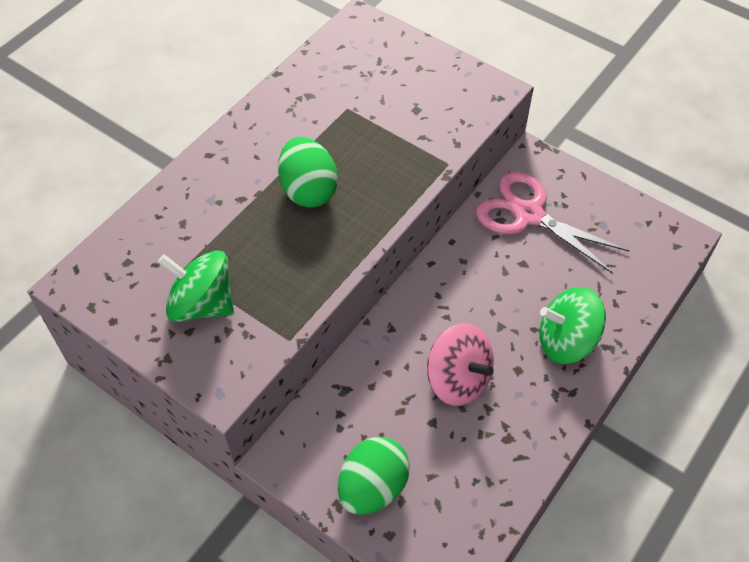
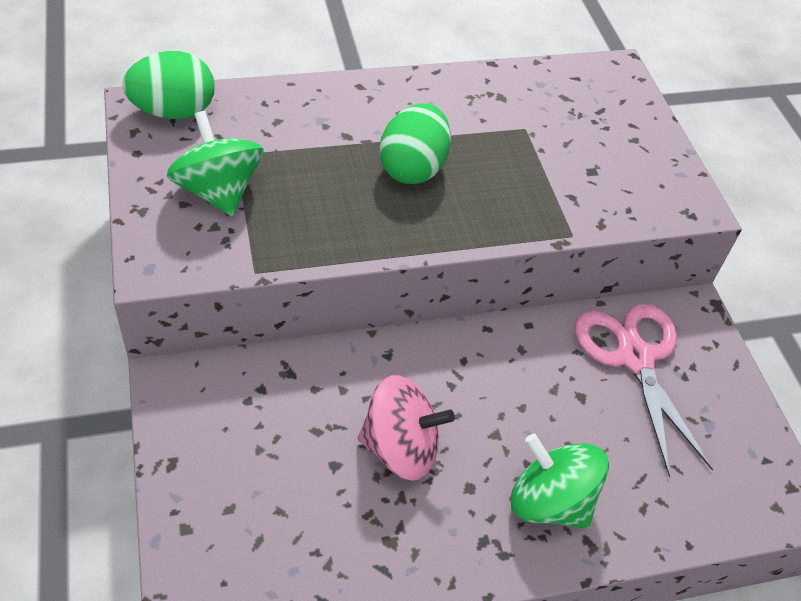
camera: 35 degrees right, 5 degrees down
green egg [338,437,410,515] -> green egg moved to [122,51,215,119]
pink spinning top [427,323,494,406] -> pink spinning top turned 75 degrees counterclockwise [358,375,455,481]

